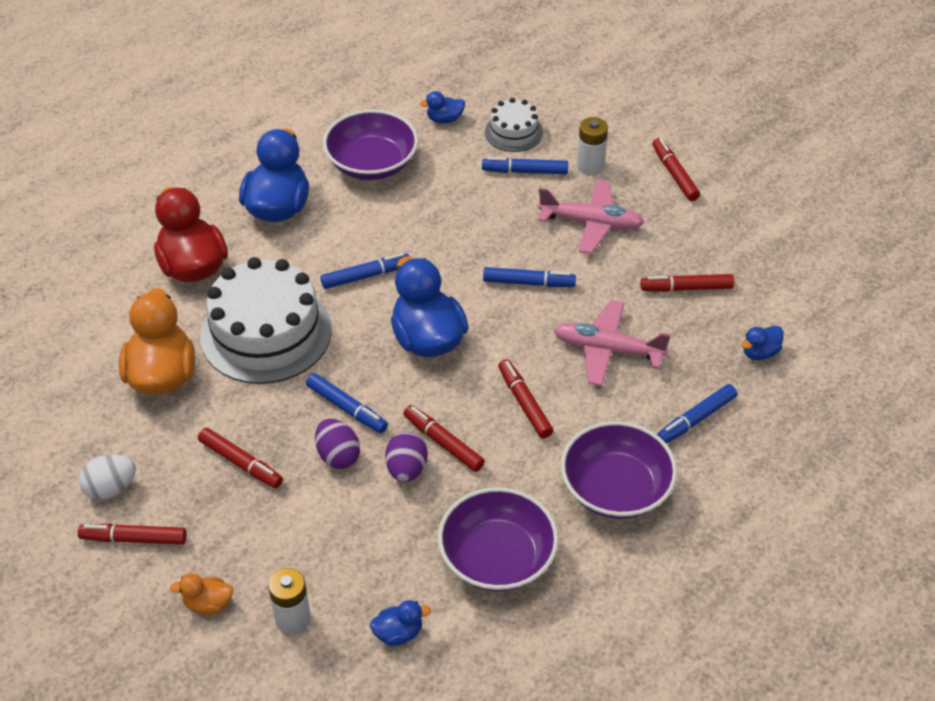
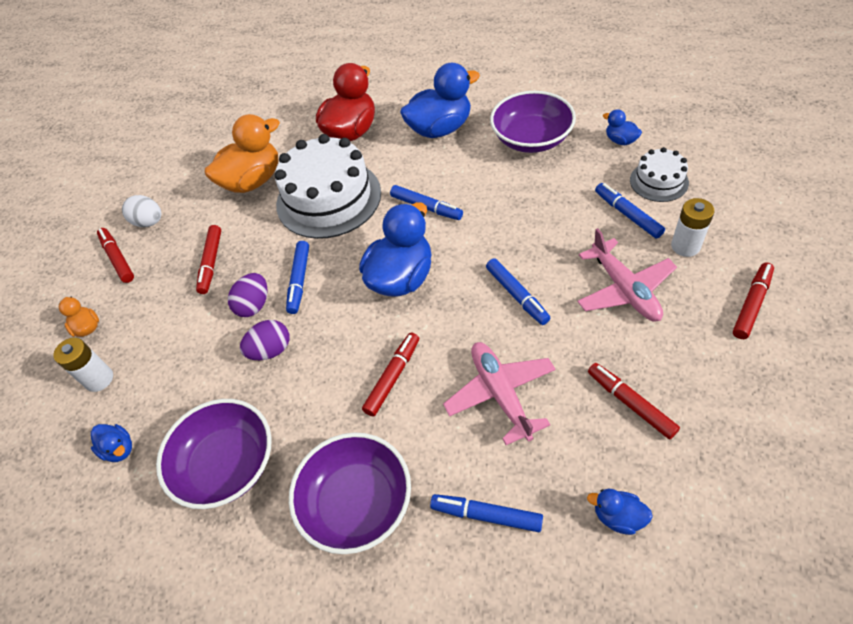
camera: 60 degrees right, 5 degrees up
red marker [403,405,485,472] -> none

